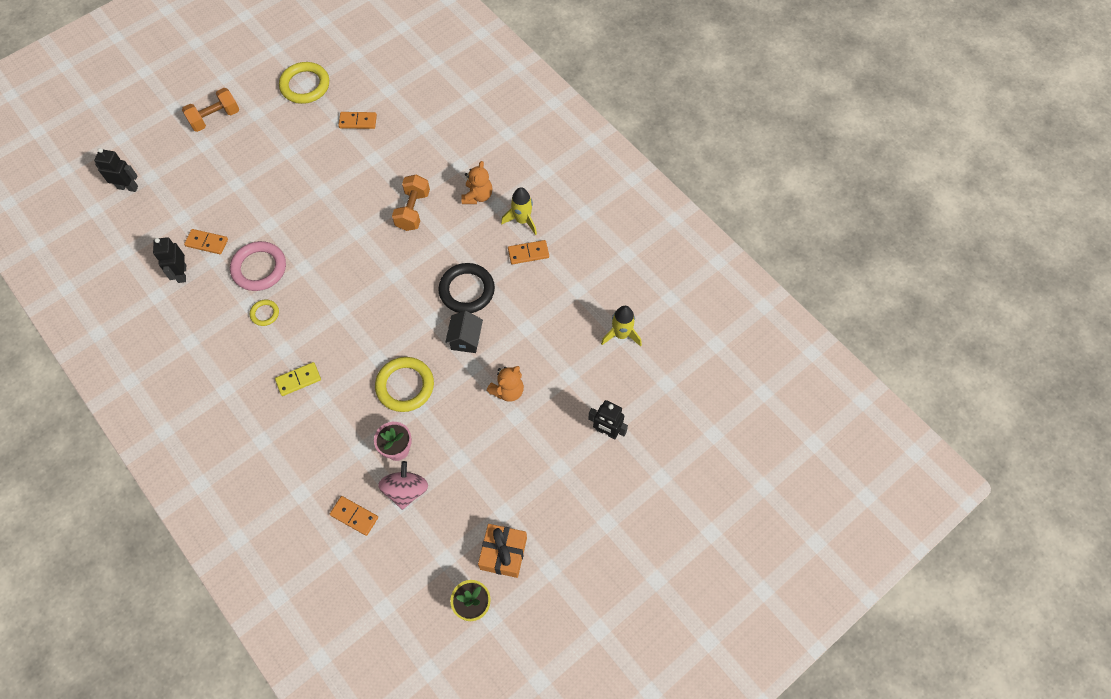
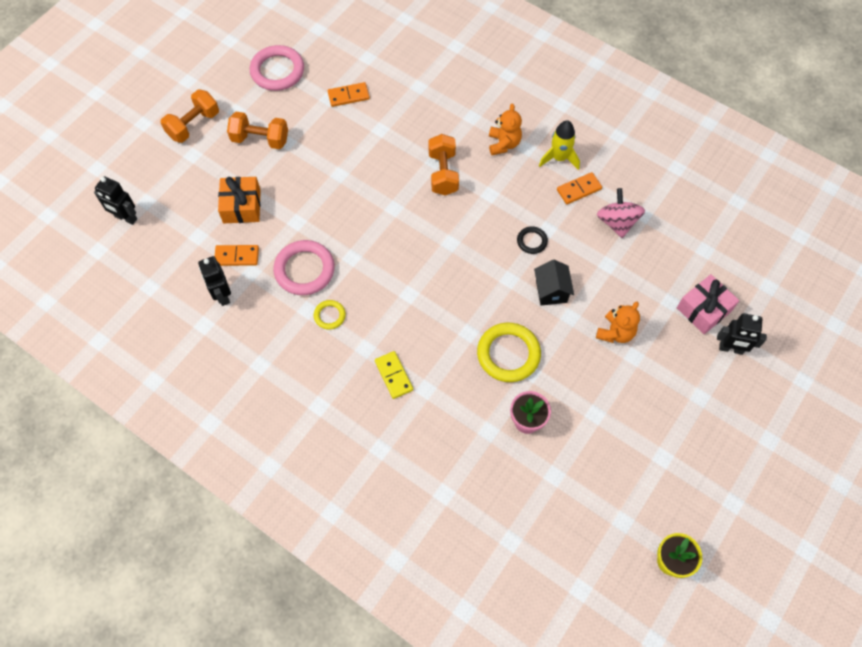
camera: 15 degrees left, 0 degrees up
black robot [94,148,138,192] -> black robot turned 150 degrees counterclockwise [94,176,137,225]
yellow domino [275,362,321,396] -> yellow domino turned 75 degrees counterclockwise [375,351,413,399]
yellow ring [279,62,329,104] -> pink ring [250,45,304,91]
orange domino [330,496,378,536] -> none
pink spinning top [378,461,428,510] -> pink spinning top moved to [597,188,645,238]
black ring [439,263,495,313] -> black ring [517,226,548,254], size x0.51
orange gift [478,524,527,578] -> orange gift moved to [218,177,261,223]
yellow rocket [601,306,642,346] -> none
none -> orange dumbbell [227,112,288,149]
none -> pink gift [677,274,739,334]

